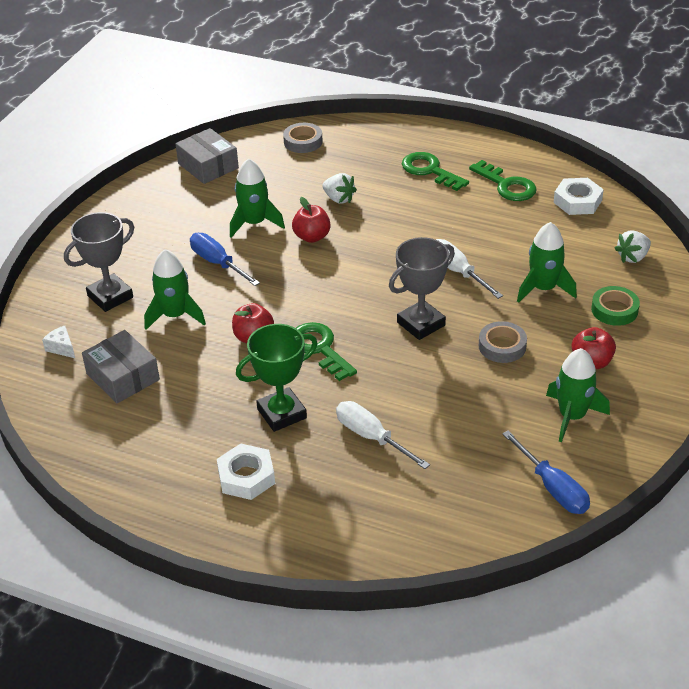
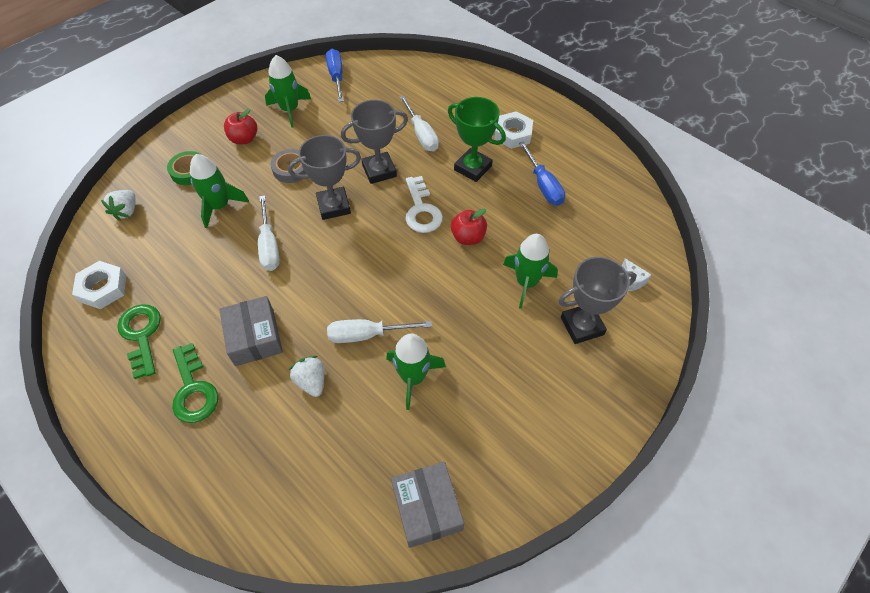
camera: 160 degrees left, 15 degrees up
grey box [82,330,160,403] -> grey box moved to [219,296,283,366]
blue screwdriver [190,233,260,286] -> blue screwdriver moved to [519,141,565,206]
green trophy [236,324,318,432] -> green trophy turned 45 degrees clockwise [448,97,506,182]
grey tape [283,123,323,153] -> none
red apple [292,197,331,243] -> white screwdriver [327,319,432,343]
green key [296,322,357,381] -> white key [406,176,443,233]
white strawberry [614,231,651,263] -> white strawberry turned 120 degrees clockwise [101,190,136,221]
none -> grey trophy [341,100,408,184]

